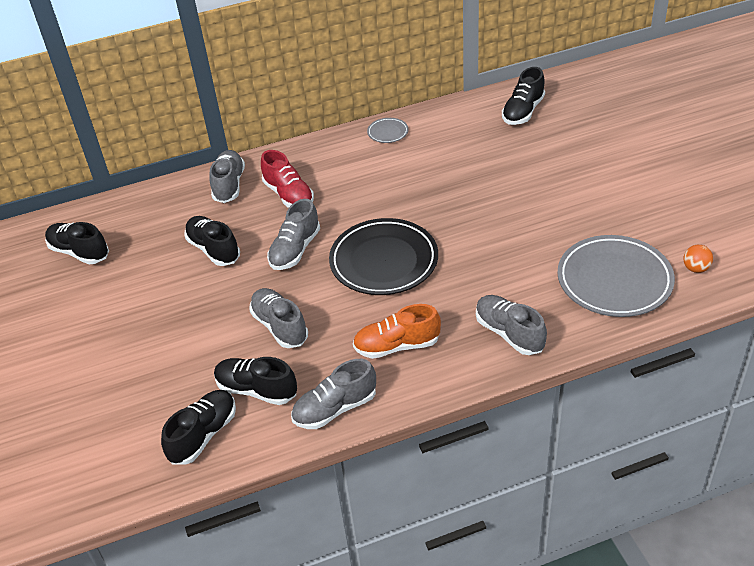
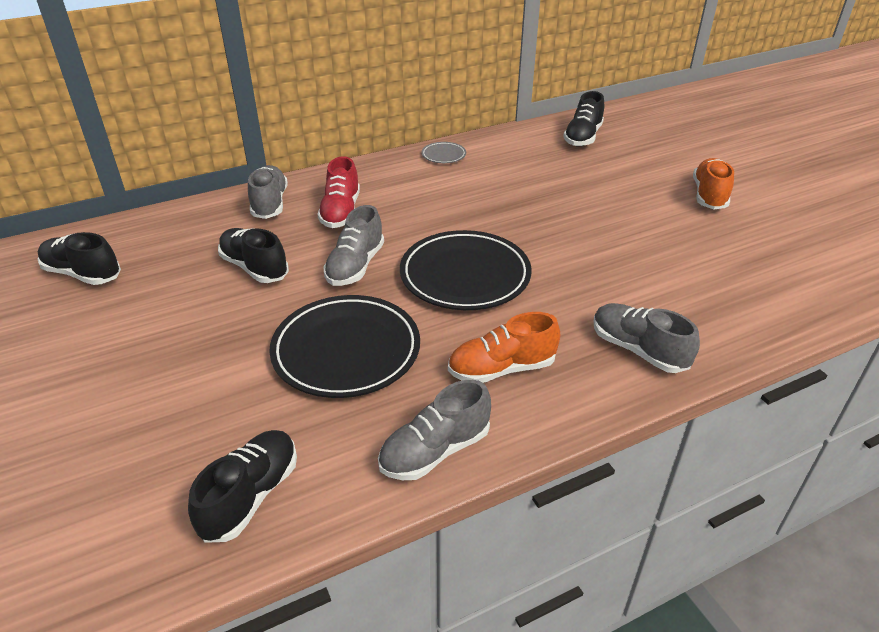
camera: 10 degrees left, 5 degrees down
black shoe [214,357,297,405] -> none
grey shoe [249,288,308,348] -> black plate [269,295,420,398]
red shoe [261,150,314,208] -> red shoe turned 45 degrees clockwise [317,156,360,228]
grey plate [557,235,675,317] -> none
orange ball [683,245,713,273] -> none
none -> orange shoe [693,158,734,209]

